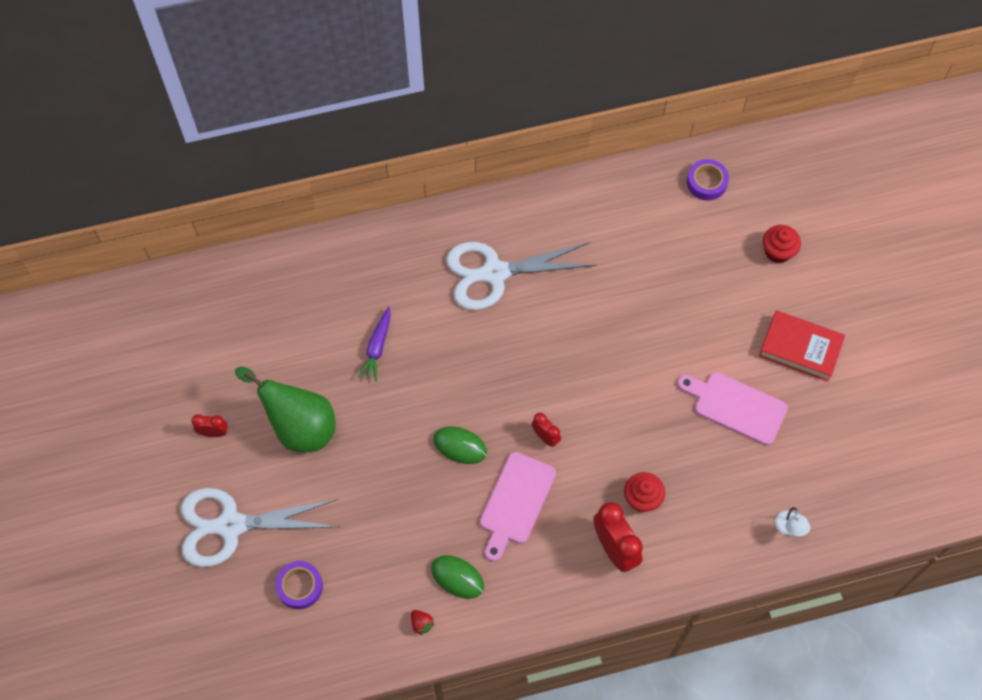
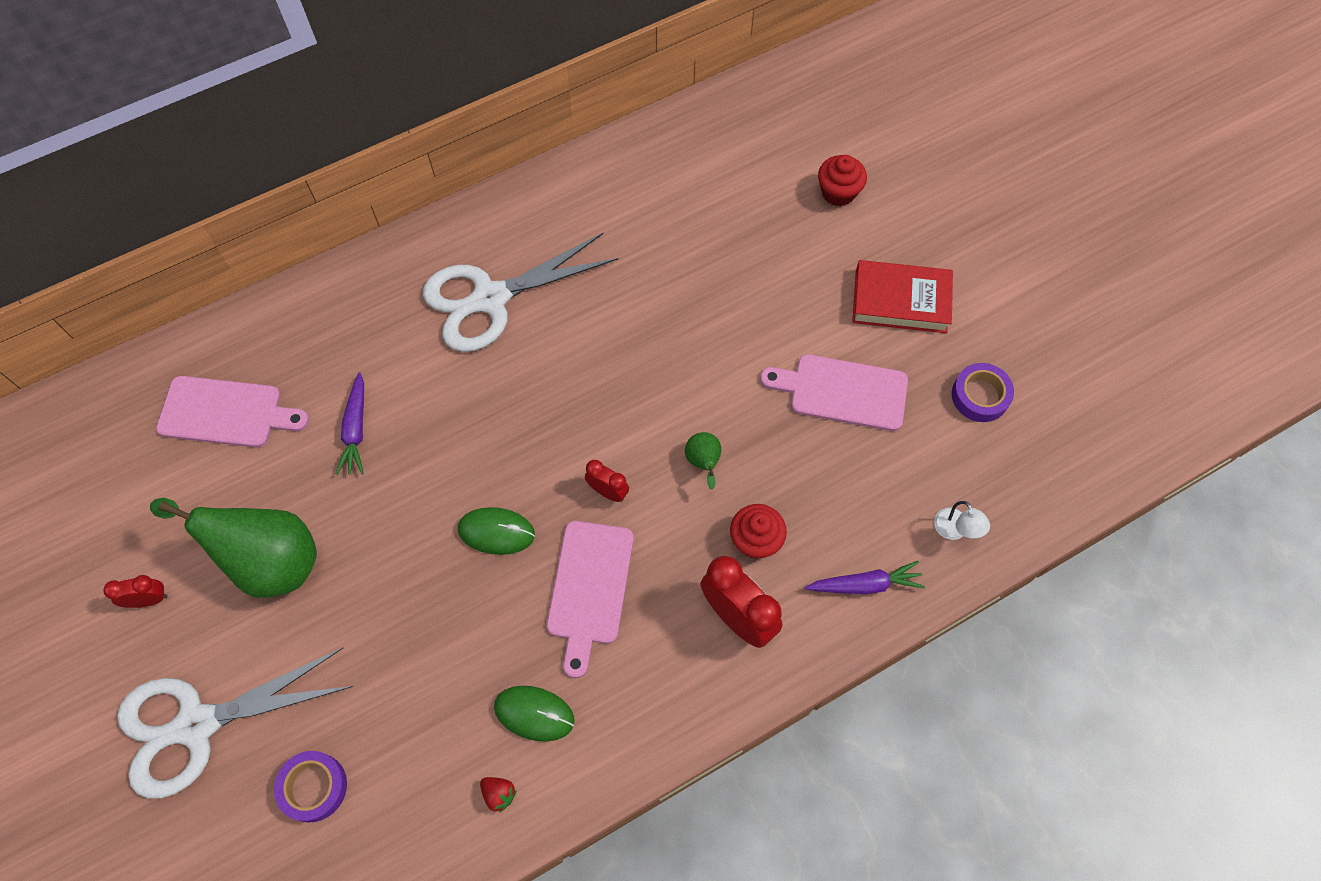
camera: 15 degrees left, 0 degrees up
purple tape [687,159,729,201] -> purple tape moved to [952,363,1014,422]
none -> pink cutting board [156,376,309,448]
none -> green pear [685,432,722,489]
none -> purple carrot [805,561,925,594]

